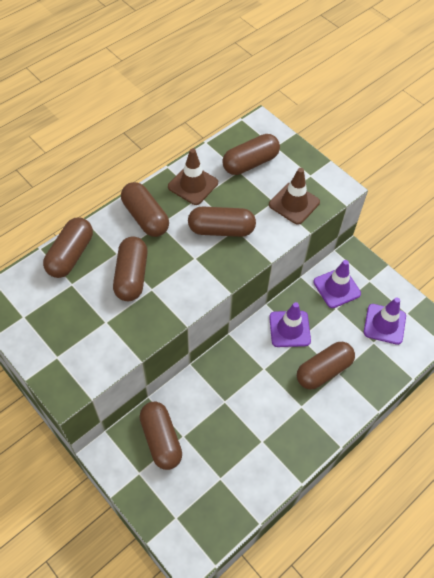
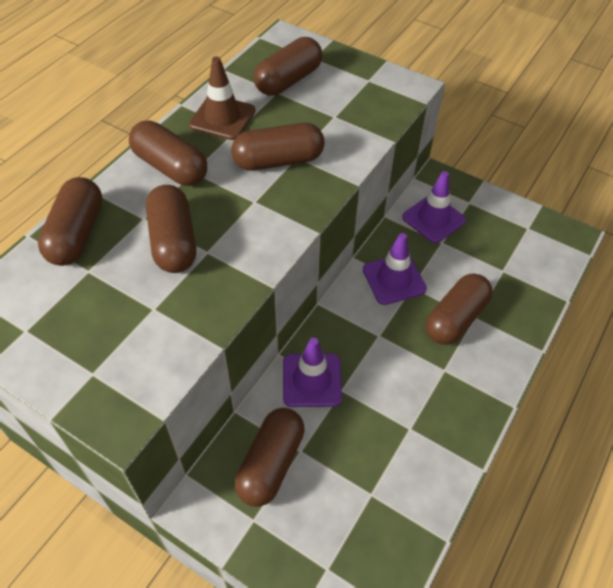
camera: 15 degrees left, 5 degrees down
brown capsule [140,402,182,470] -> brown capsule turned 60 degrees clockwise [235,408,305,507]
brown traffic cone [269,168,320,225] -> none
purple traffic cone [364,297,406,345] -> purple traffic cone moved to [283,338,342,407]

